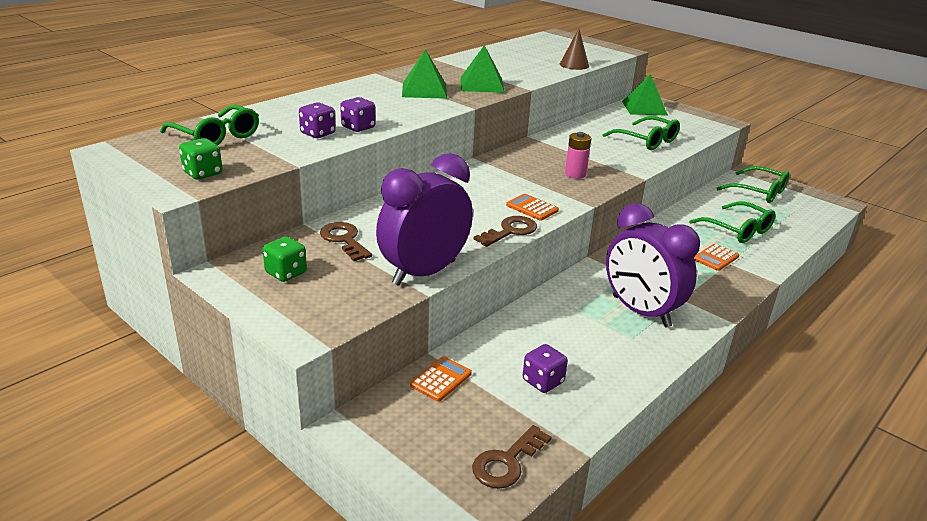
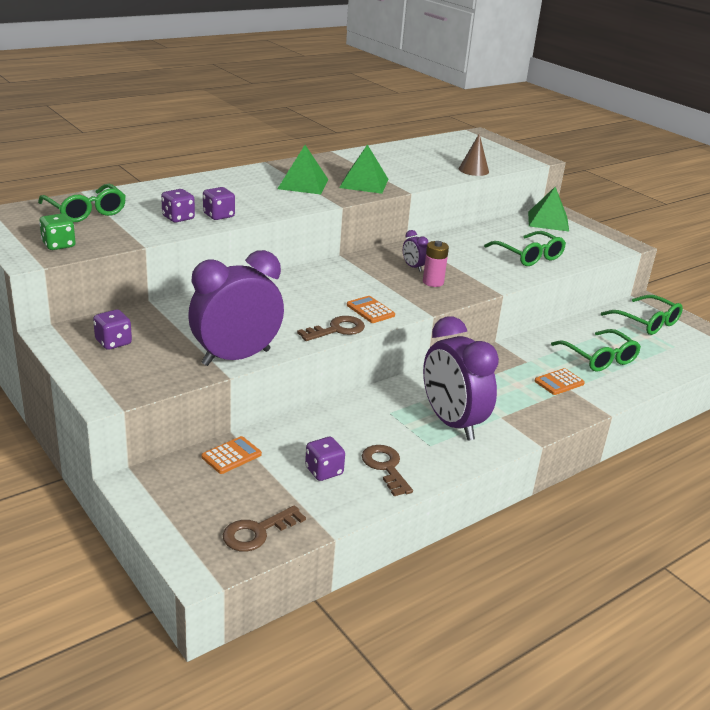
camera: 10 degrees right, 0 degrees up
green dice [263,236,307,282] -> purple dice [93,309,132,350]
brown key [320,222,372,261] -> brown key moved to [362,445,413,496]
none -> purple clock [403,230,428,272]

